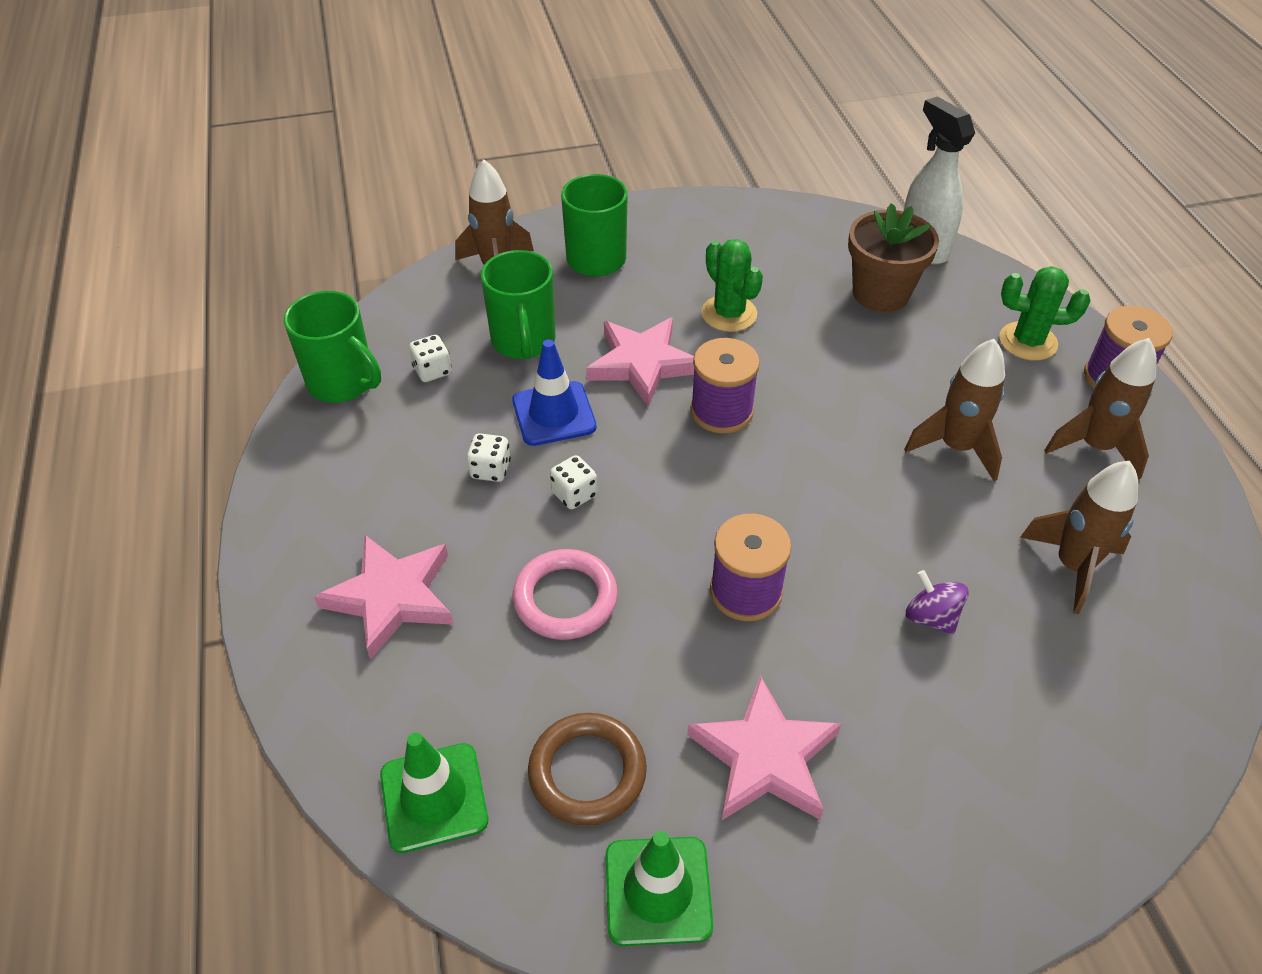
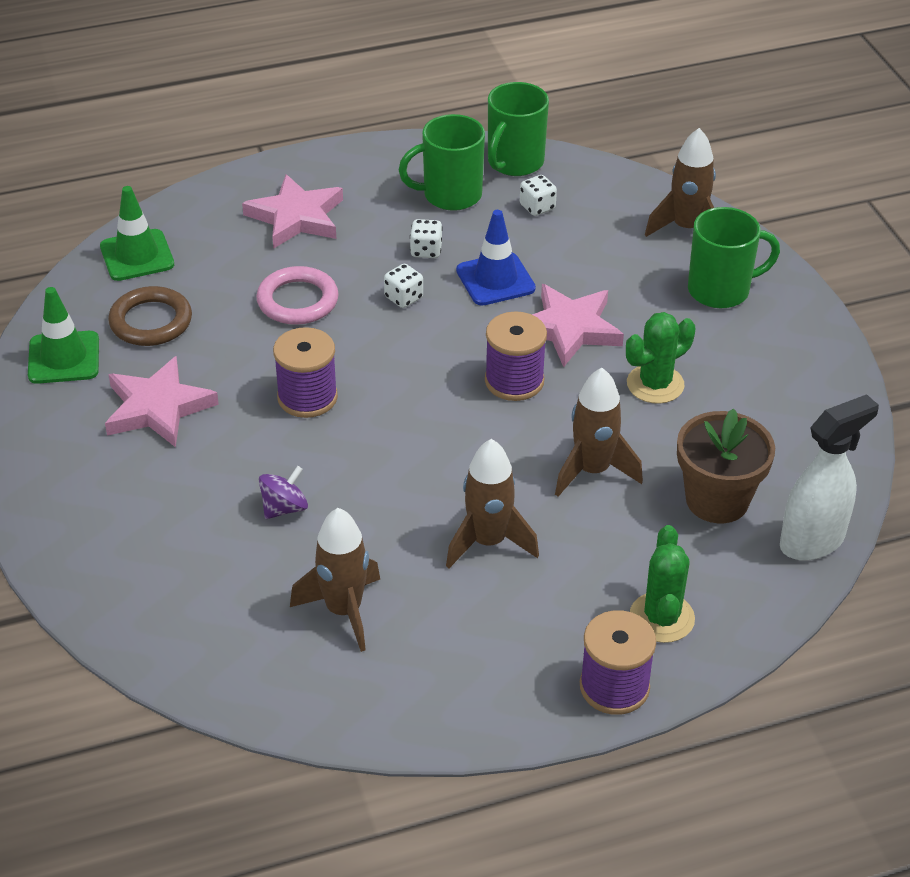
camera: 85 degrees right, 5 degrees down
green mug [481,250,555,359] -> green mug moved to [399,114,485,211]
brown rocket [1044,338,1157,480] -> brown rocket moved to [555,368,643,497]

